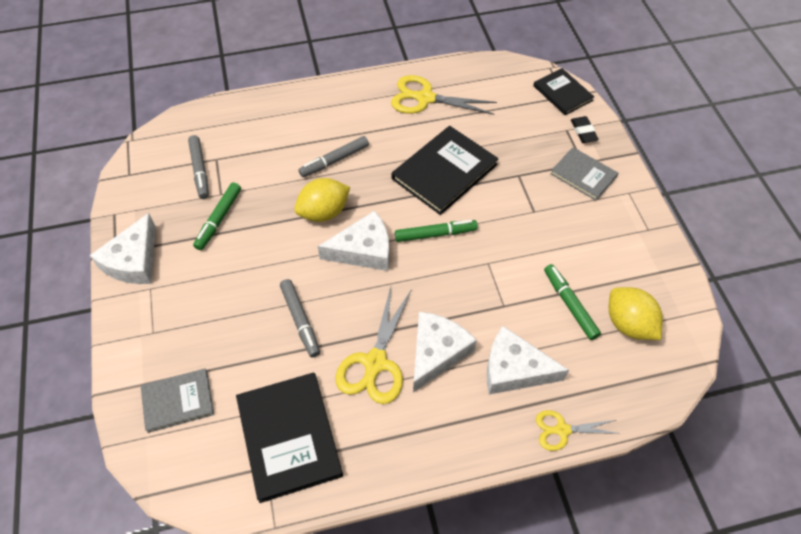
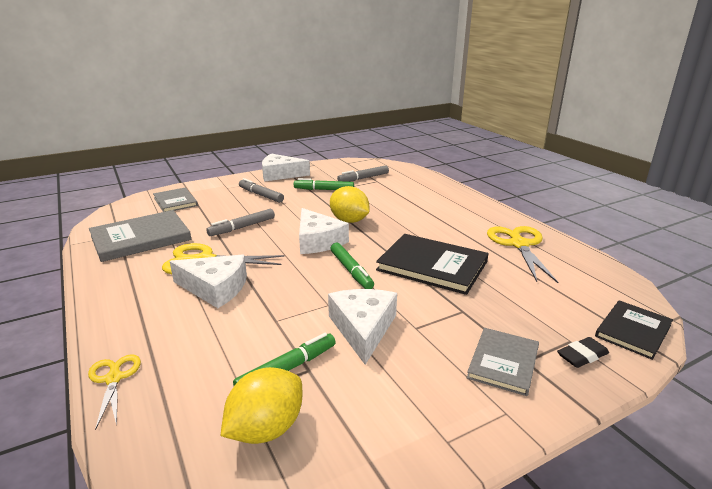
camera: 75 degrees right, 30 degrees down
black book [236,372,343,503] -> grey book [89,210,191,262]
grey marker [298,136,369,177] -> grey marker moved to [239,178,284,203]
white cheese [487,326,569,395] -> white cheese moved to [328,289,397,365]

